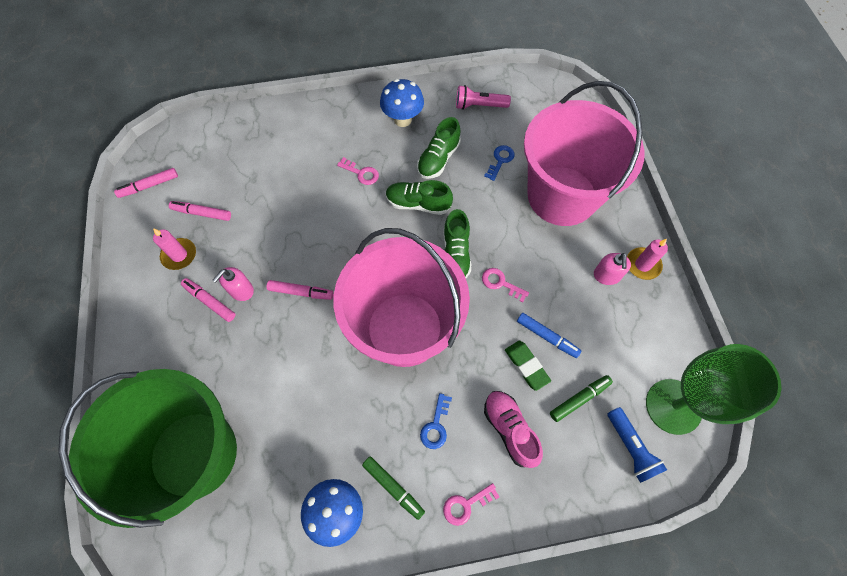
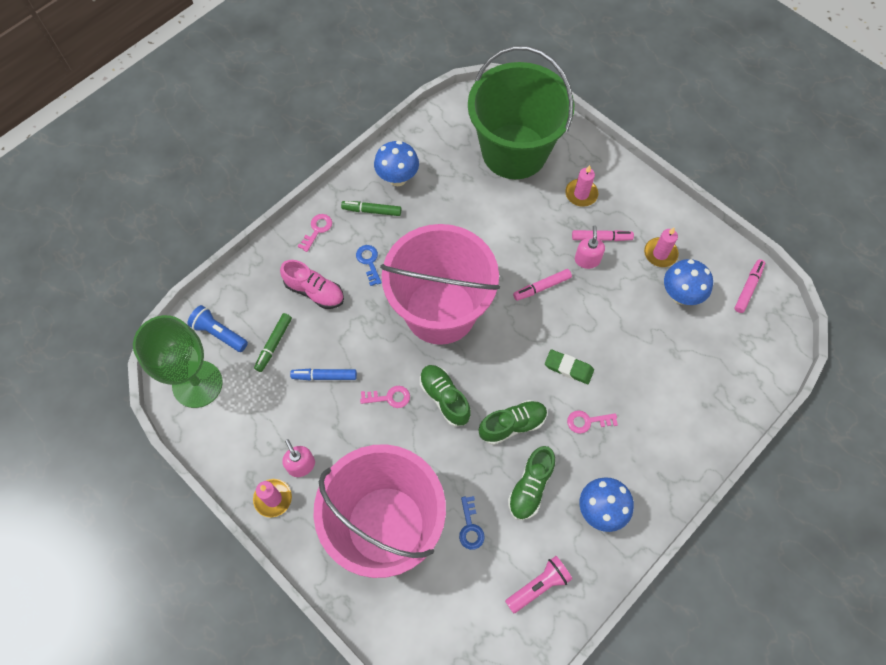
camera: 145 degrees right, 0 degrees up
pink marker [169,201,231,221] -> blue mushroom [664,259,713,305]
green shoe [417,117,461,179] -> green shoe turned 150 degrees counterclockwise [508,446,555,520]
green eraser [505,341,551,391] -> green eraser moved to [545,349,594,384]
none -> pink candle [565,165,598,207]

